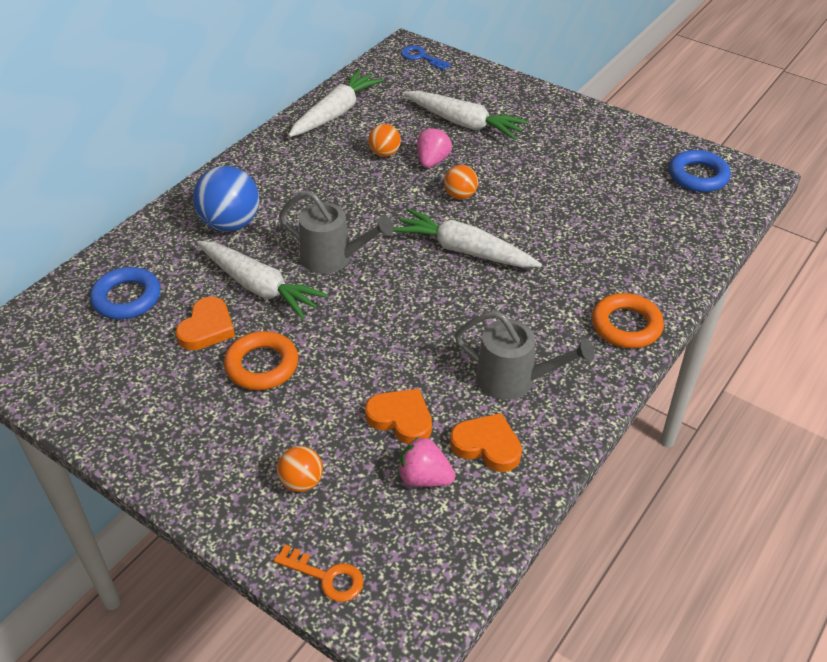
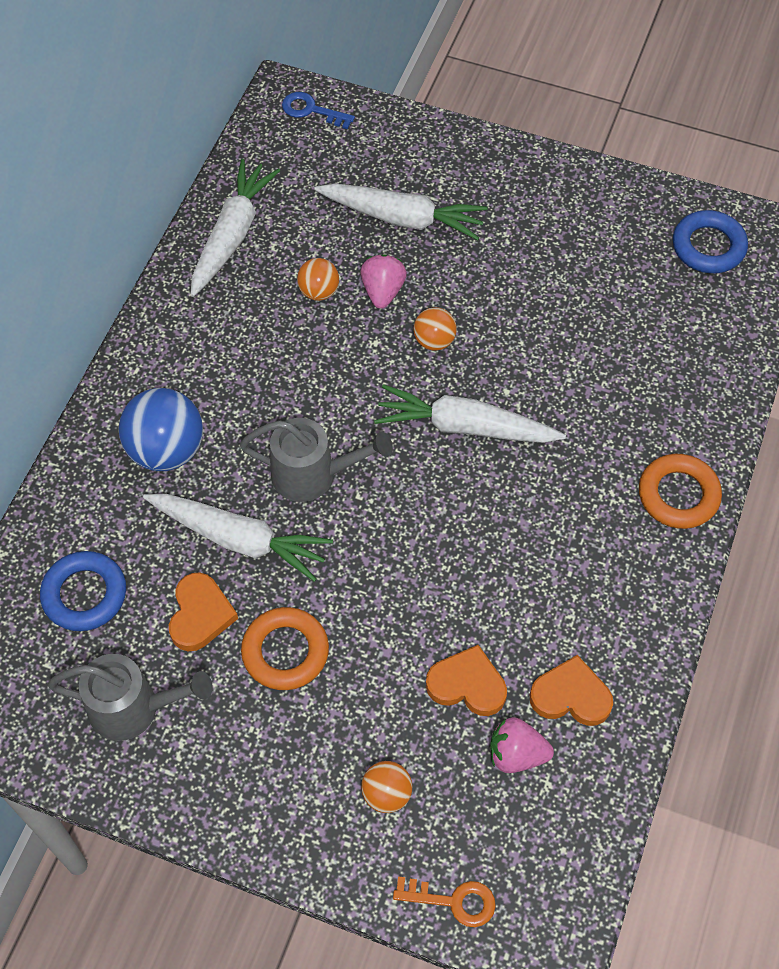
camera: 15 degrees left, 15 degrees up
grey watering can [455,311,595,400] -> grey watering can moved to [48,654,213,741]

